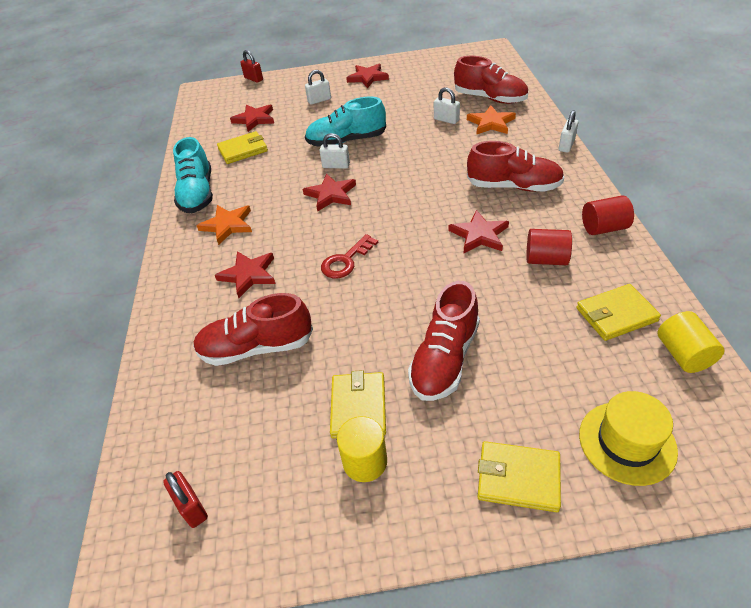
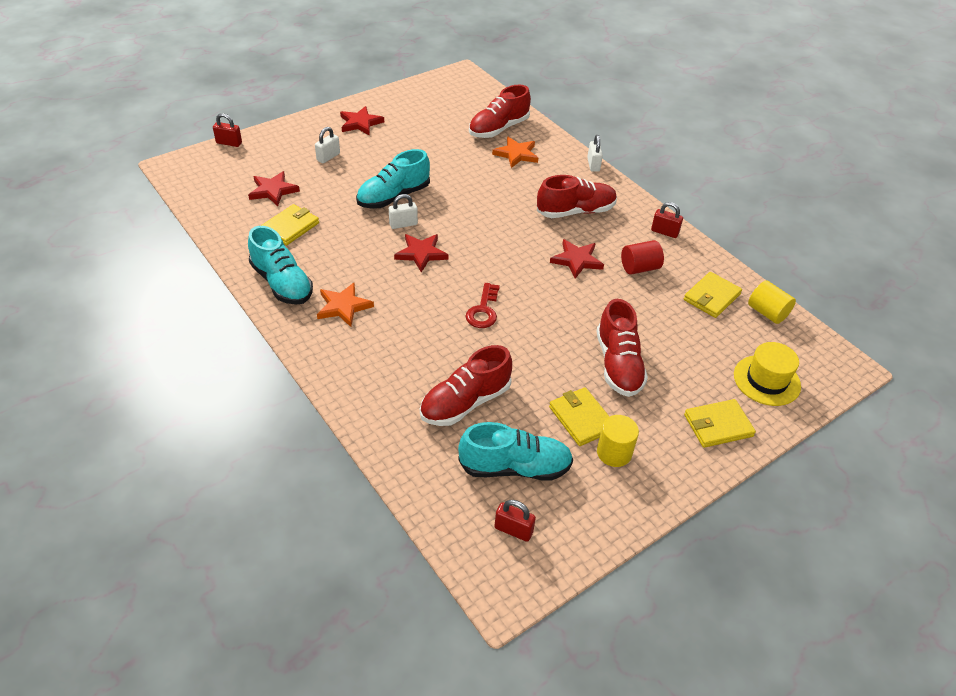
camera: 35 degrees left, 0 degrees up
red star [215,251,275,298] -> none
white padlock [434,88,460,124] -> none
red shoe [454,56,528,104] -> red shoe turned 135 degrees clockwise [469,85,531,138]
red cylinder [582,195,634,235] -> red padlock [651,202,683,238]
none -> turquoise shoe [458,422,573,481]

